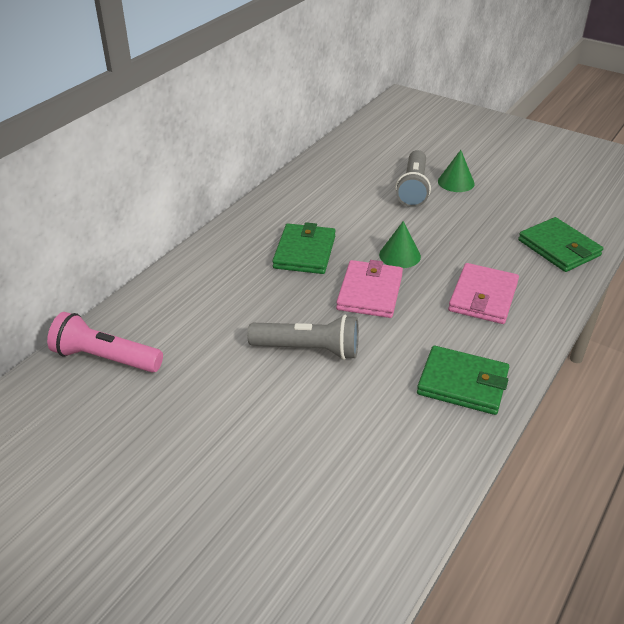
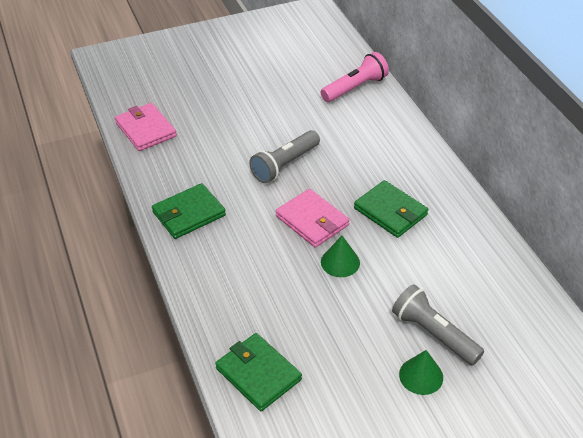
camera: 125 degrees right, 5 degrees up
pink wallet [448,263,519,324] -> pink wallet moved to [115,103,177,151]
green wallet [518,217,603,272] -> green wallet turned 45 degrees clockwise [215,333,302,411]

